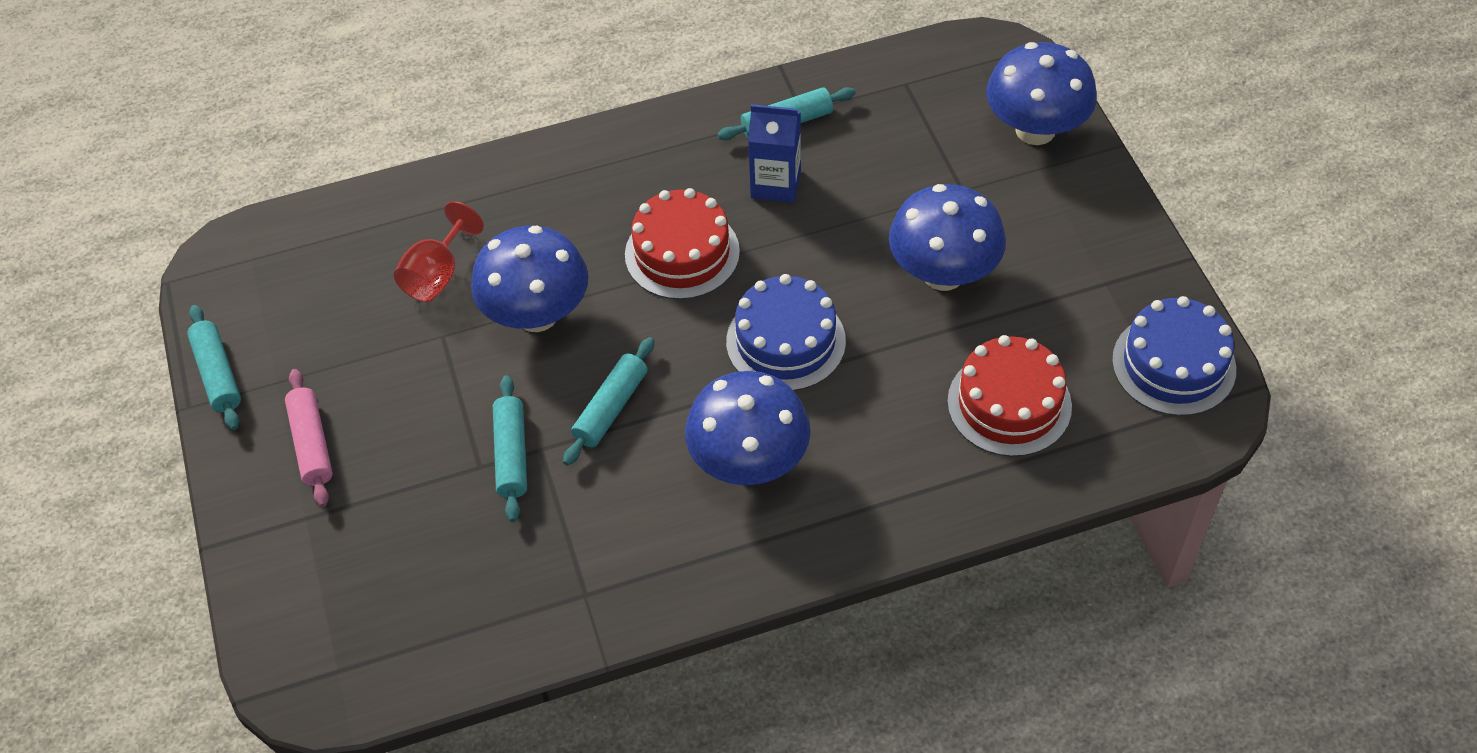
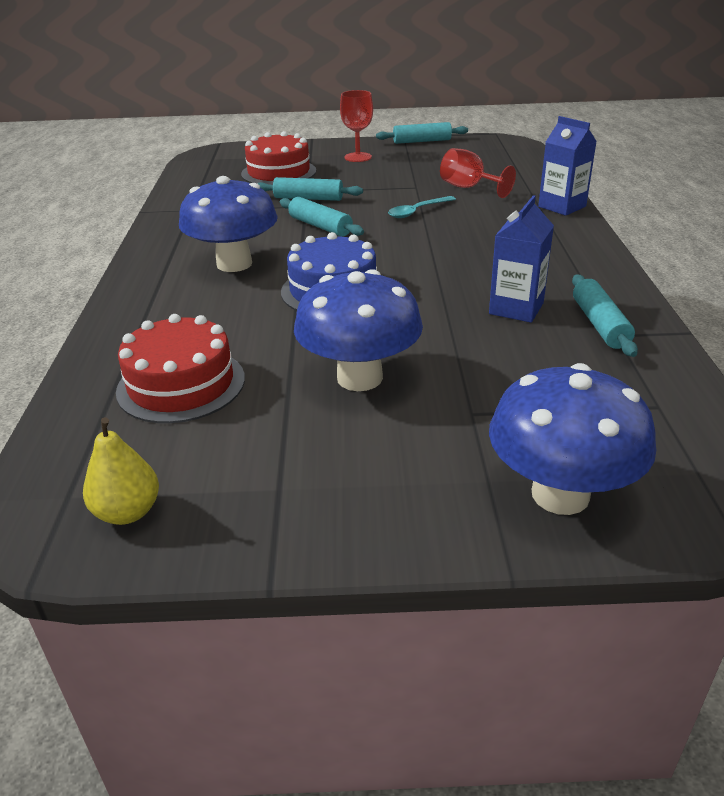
camera: 105 degrees right, 20 degrees down
pink rolling pin [285,369,333,507] -> red goblet [340,90,373,162]
blue mushroom [471,225,588,332] -> turquoise spoon [388,196,456,218]
red cake [625,188,740,300] -> red cake moved to [241,131,316,185]
blue cake [1112,296,1236,416] -> yellow pear [83,417,159,525]
none -> blue carton [538,116,597,216]

